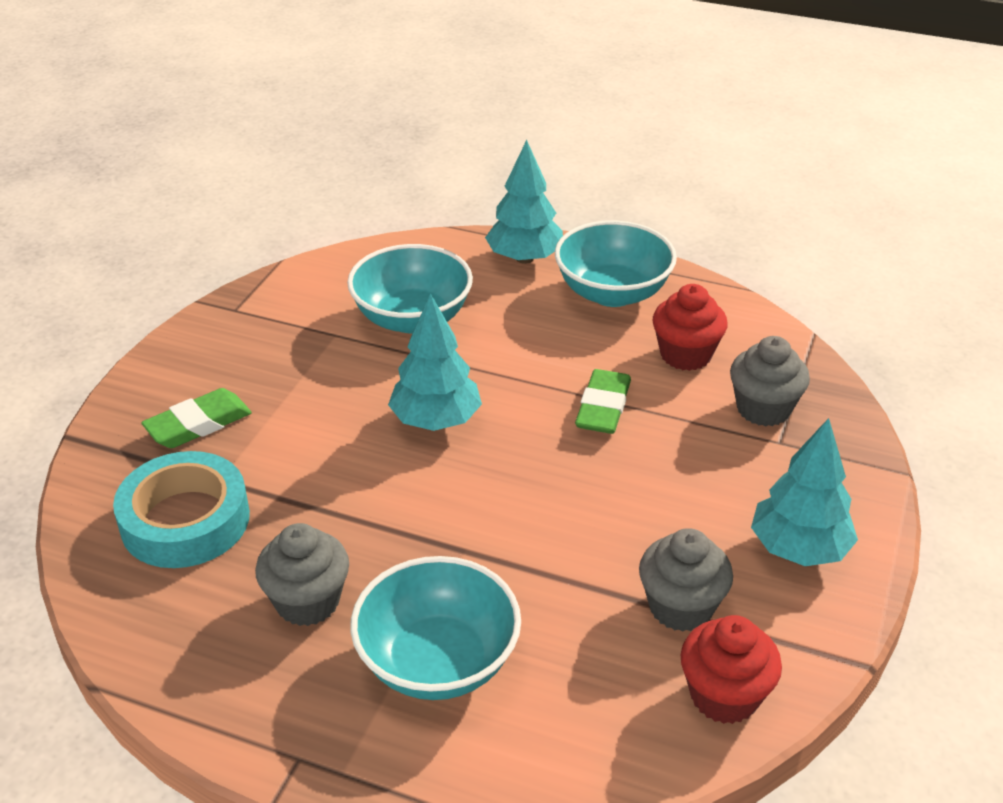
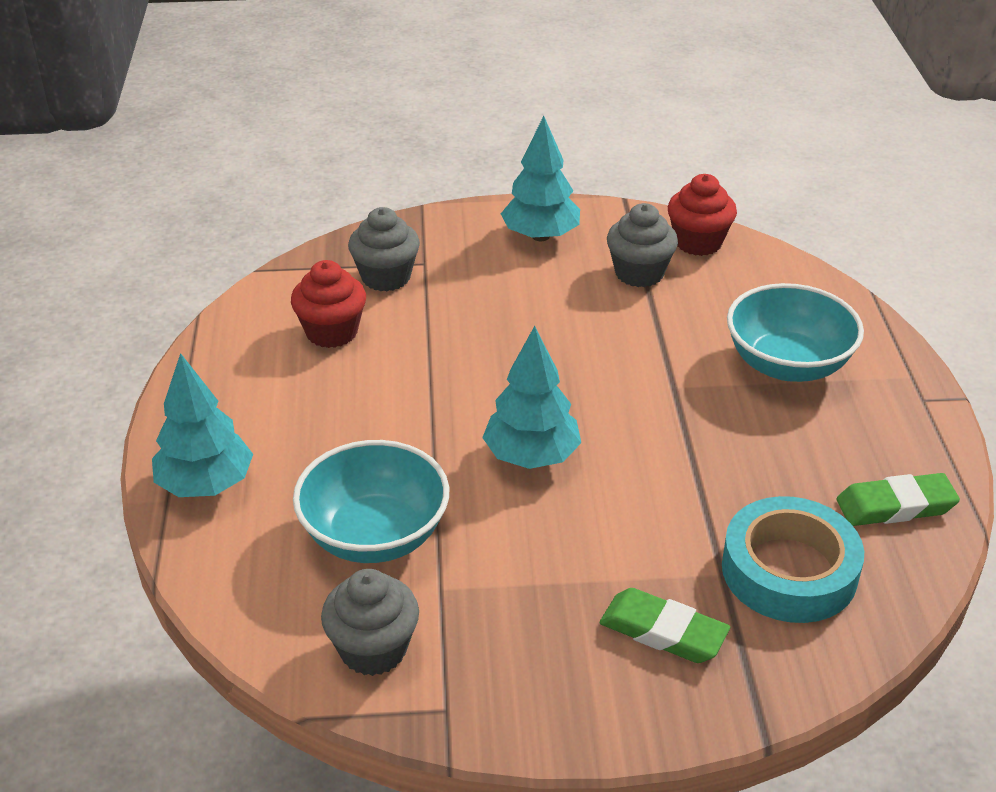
camera: 115 degrees left, 0 degrees up
grey cupcake [255,523,349,626] -> grey cupcake moved to [321,569,419,676]
turquoise bowl [555,221,677,307] -> none
green eraser [575,369,631,434] -> green eraser moved to [836,473,960,526]

